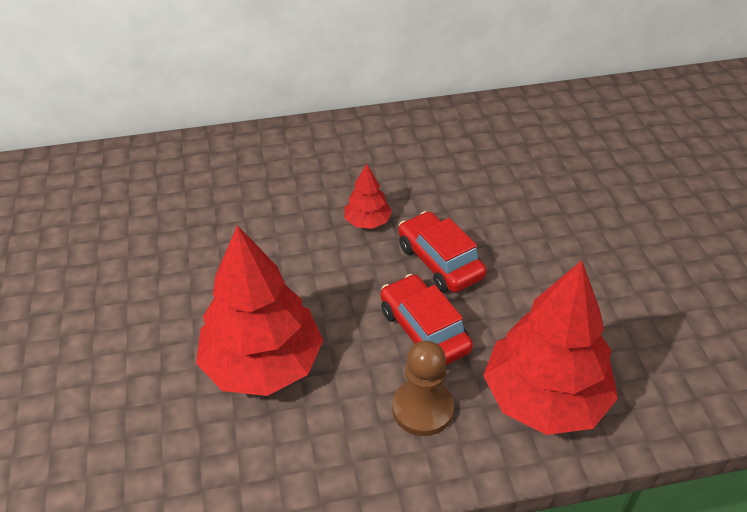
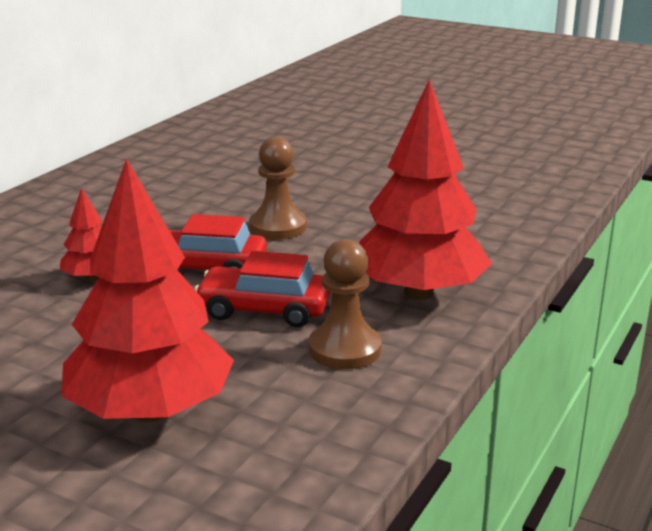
camera: 50 degrees left, 20 degrees down
none -> brown pawn [249,137,307,239]

